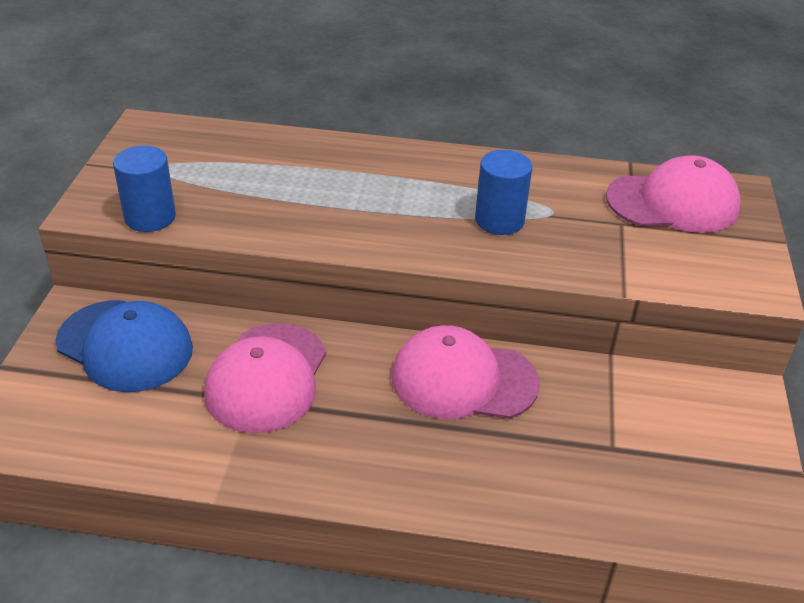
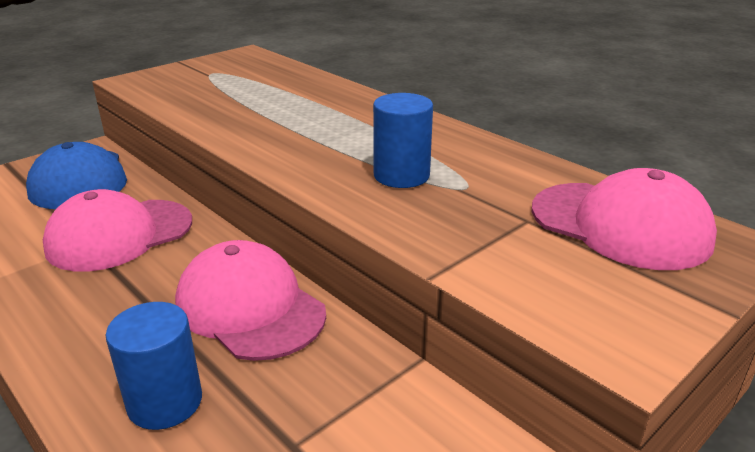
camera: 40 degrees right, 10 degrees down
blue cylinder [113,145,176,232] -> blue cylinder moved to [106,302,202,430]

